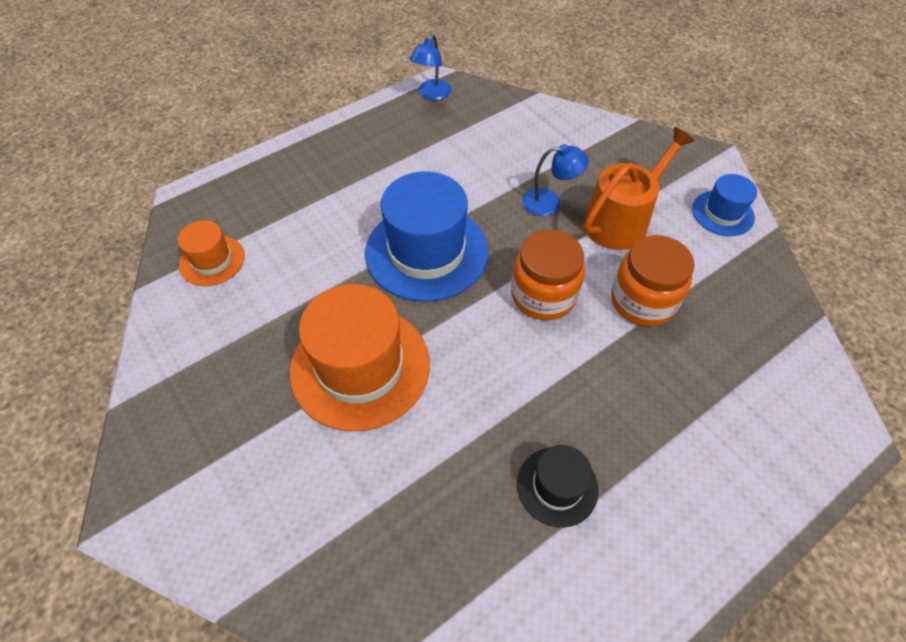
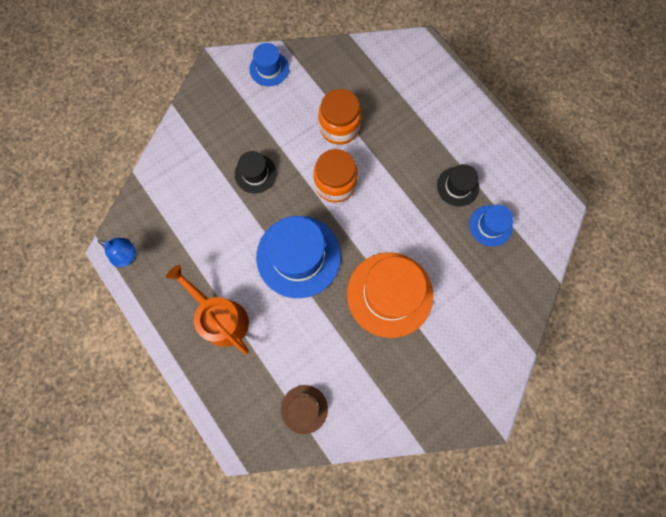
camera: 90 degrees left, 20 degrees up
orange hat [178,220,245,286] -> brown hat [281,385,328,434]
blue lamp [522,144,589,216] -> black hat [235,151,277,194]
orange watering can [583,127,694,250] -> orange watering can moved to [166,265,249,354]
none -> blue hat [469,205,513,247]

